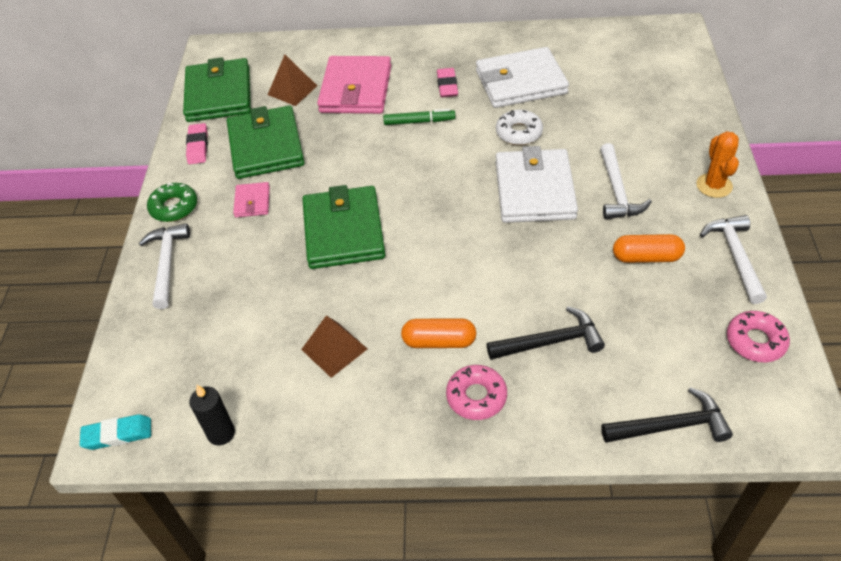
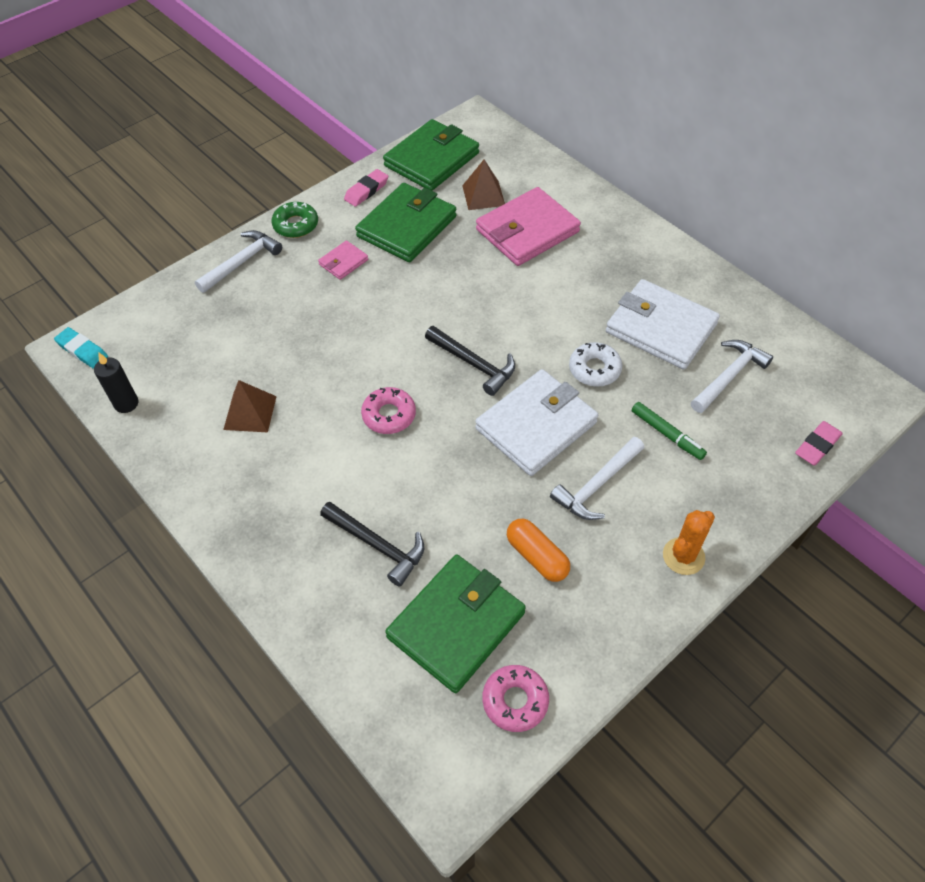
camera: 45 degrees right, 5 degrees up
green wallet [302,185,385,269] -> green wallet moved to [385,555,526,693]
green marker [383,109,455,125] -> green marker moved to [632,402,707,460]
orange capsule [401,318,476,348] -> none
pink eraser [437,68,458,97] -> pink eraser moved to [795,421,843,466]
pink donut [446,365,507,420] -> pink donut moved to [361,387,416,434]
black hammer [601,387,733,443] -> black hammer moved to [425,326,515,396]
white hammer [700,215,767,304] -> white hammer moved to [691,340,773,413]

